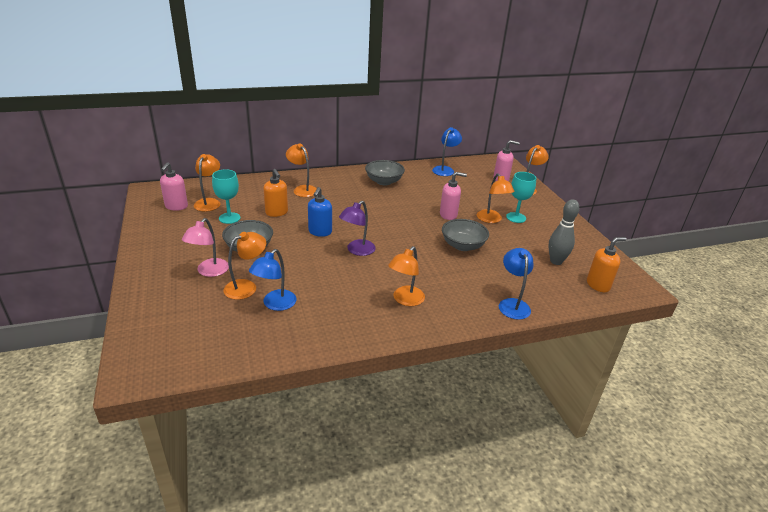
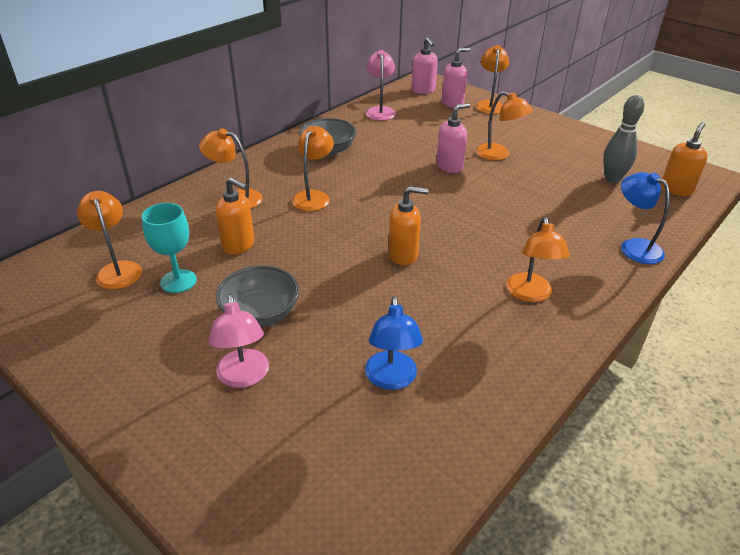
camera: 30 degrees left, 5 degrees up
pink soap dispenser [160,162,188,211] -> pink soap dispenser moved to [411,37,438,94]
orange lamp [223,232,266,300] -> orange lamp moved to [292,126,334,211]
blue soap dispenser [308,187,332,237] -> none
purple lamp [339,201,376,256] -> orange soap dispenser [388,186,429,265]
blue lamp [432,127,462,176] -> pink lamp [366,50,396,121]
grey bowl [442,219,489,251] -> none
turquoise goblet [506,172,536,223] -> none

